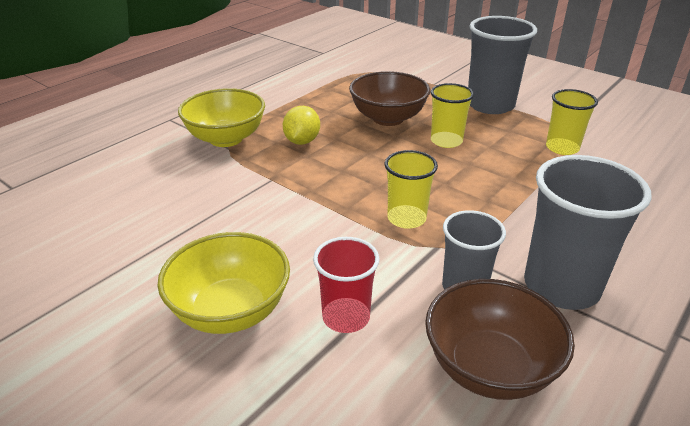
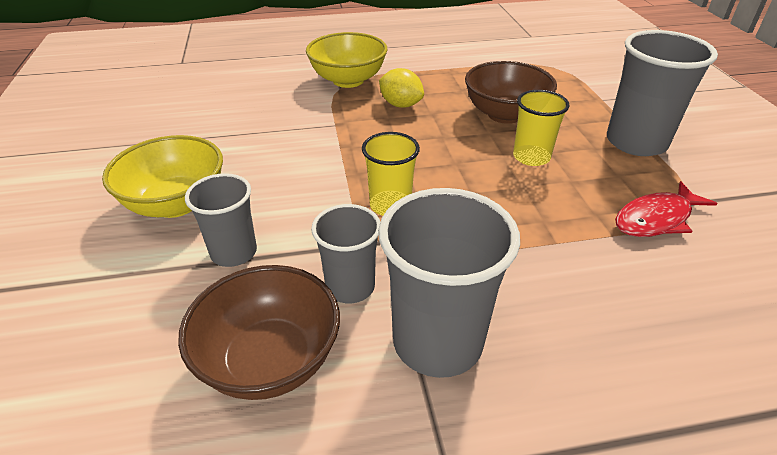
camera: 40 degrees right, 5 degrees up
yellow lemon [283,106,320,145] -> yellow lemon turned 75 degrees clockwise [379,68,424,108]
red cup [313,237,379,333] -> grey cup [185,173,257,267]
yellow cup [546,89,598,155] -> red fish [615,181,718,237]

